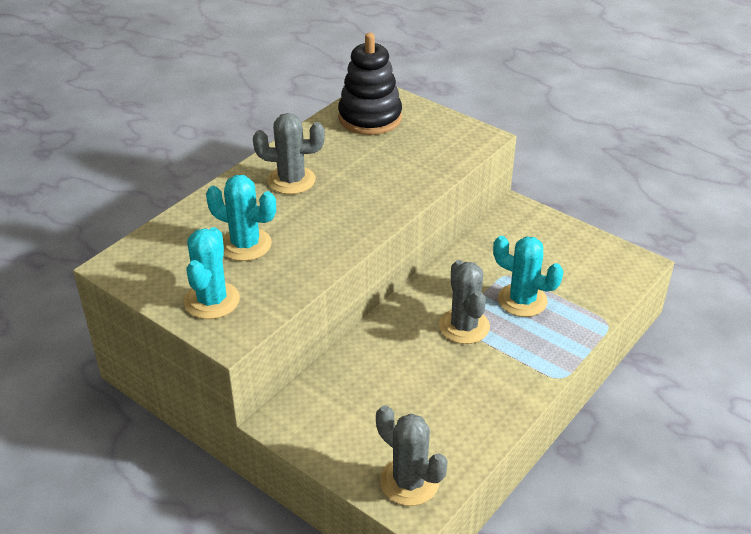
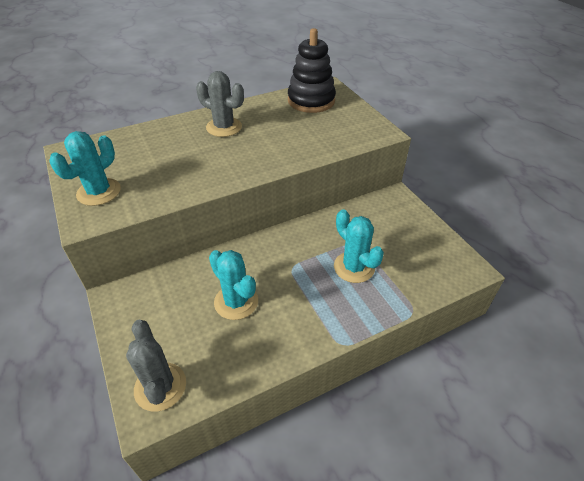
camera: 25 degrees right, 5 degrees up
turquoise cactus [206,175,276,261] -> turquoise cactus moved to [209,250,258,320]
grey cactus [439,260,490,344] -> none

